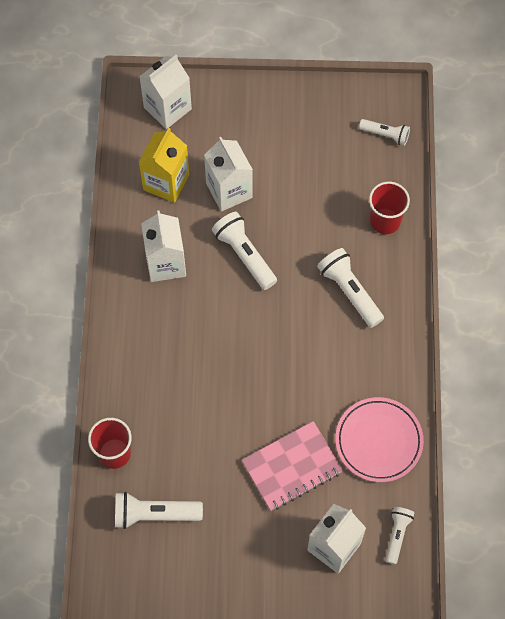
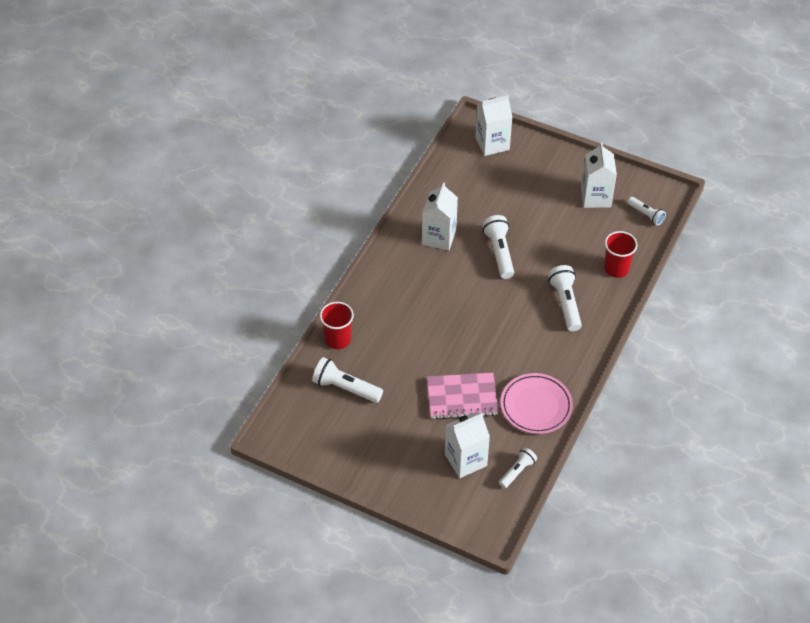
camera: 25 degrees right, 15 degrees down
yellow carton [139,128,189,203] -> none
white carton [204,137,253,211] -> white carton moved to [581,142,617,208]

